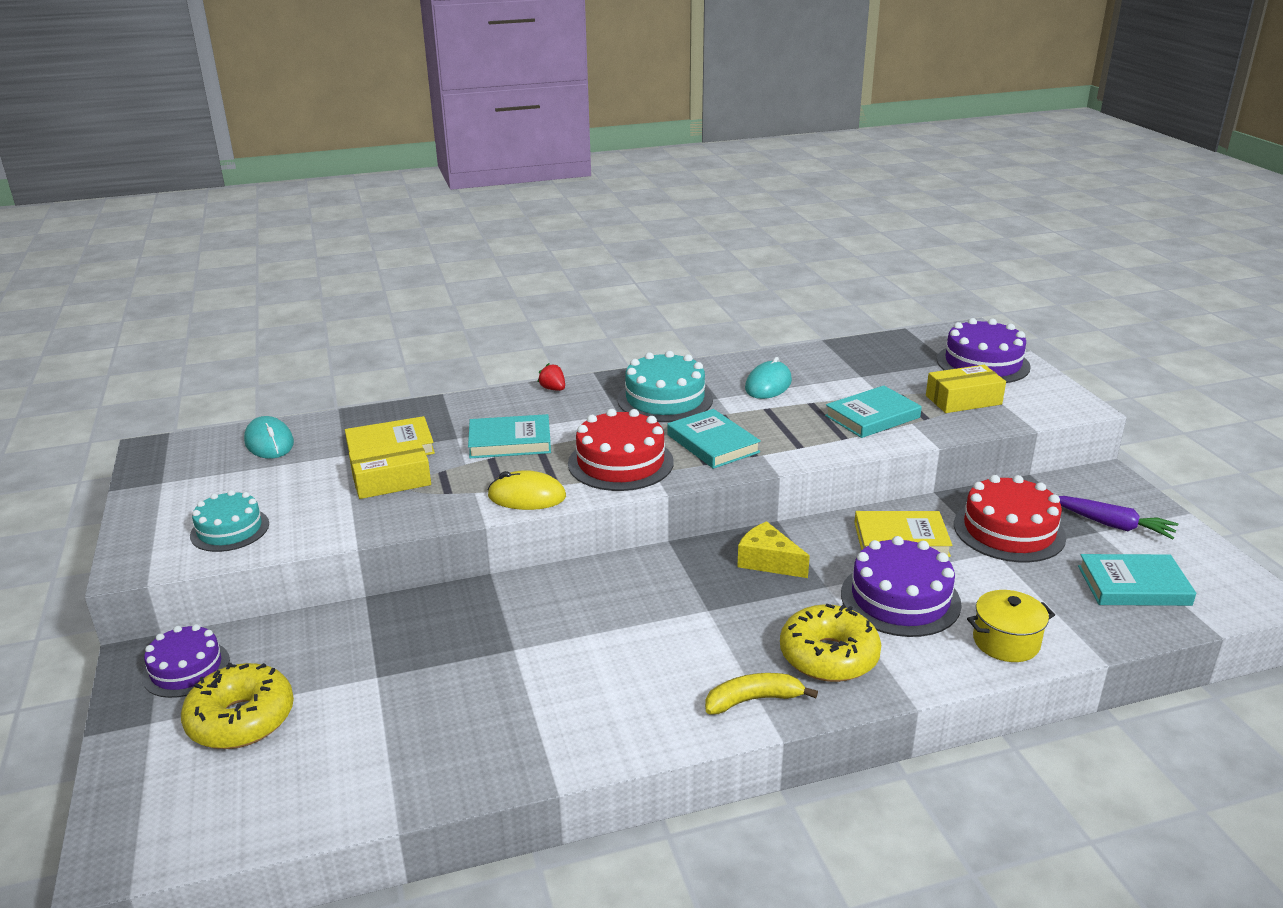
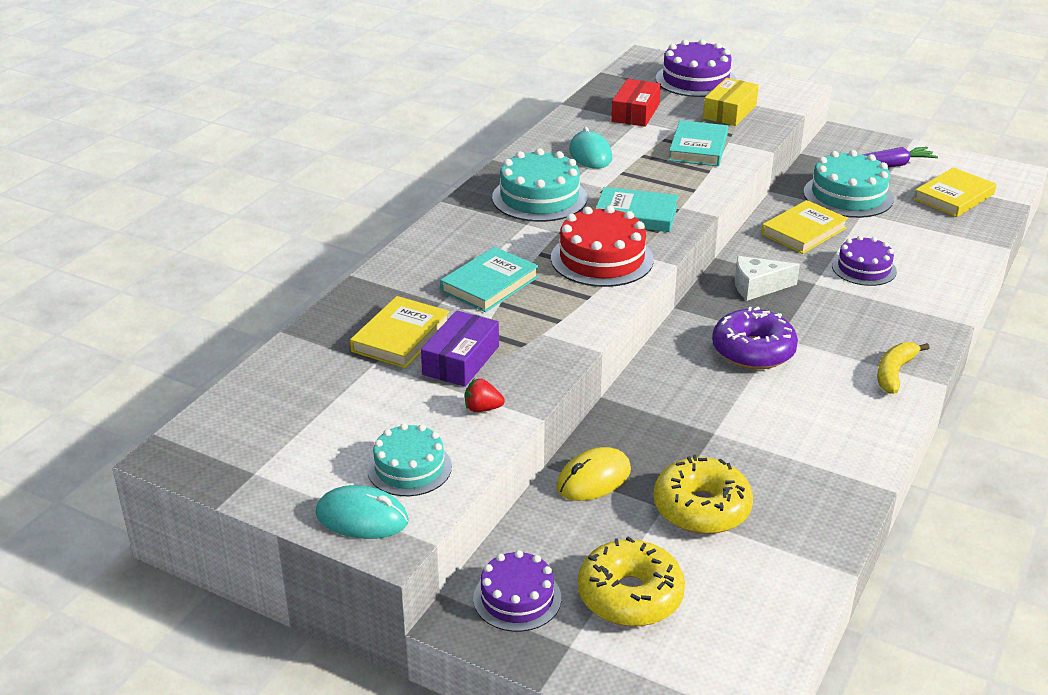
camera: 45 degrees left, 5 degrees up
turquoise mouse [244,416,294,459] -> turquoise mouse moved to [315,485,409,539]
yellow box [349,439,431,499] -> purple box [421,310,499,387]
yellow mouse [488,470,566,510] -> yellow mouse moved to [556,447,631,501]
red strawberry [538,363,565,391] -> red strawberry moved to [465,378,505,412]
yellow cheese [737,521,810,578] -> white cheese [735,256,800,301]
yellow donut [780,604,881,682] -> yellow donut moved to [653,455,753,534]
purple cake [841,536,962,637] -> purple cake [832,236,897,286], size x0.65
red cake [954,475,1066,562] -> turquoise cake [803,150,894,218]
yellow pot [967,590,1055,662] -> none
turquoise book [1078,554,1196,606] -> yellow book [913,167,996,217]
none -> red box [611,79,661,127]
none -> purple donut [712,307,798,369]

